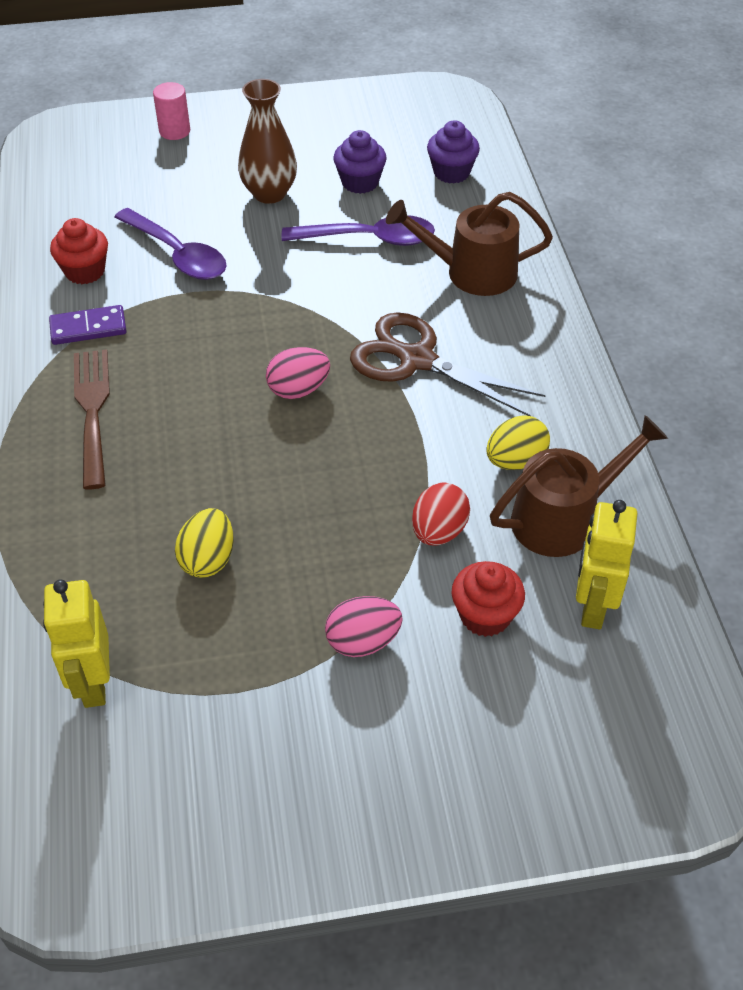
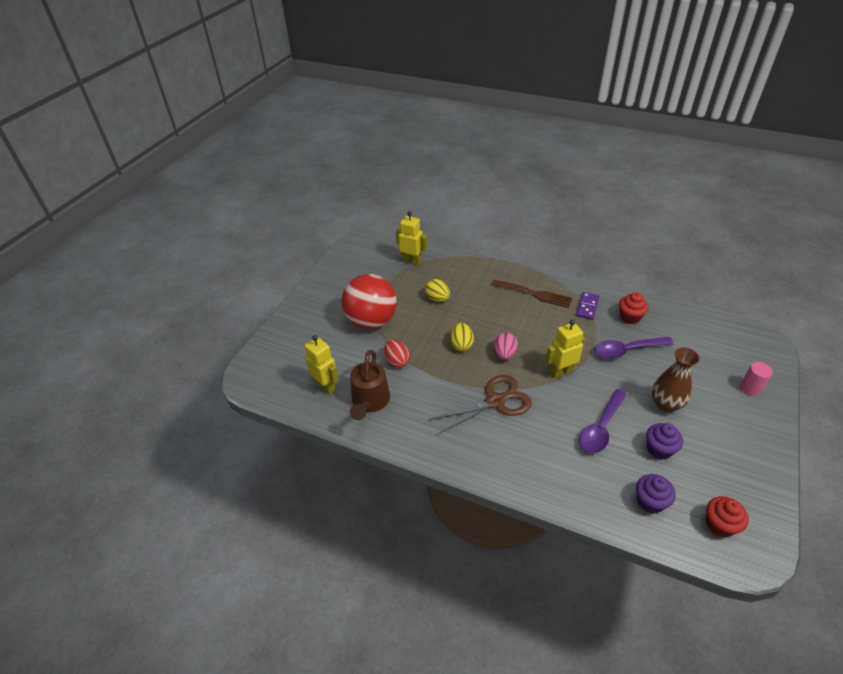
camera: 125 degrees right, 5 degrees down
pink egg [325,596,403,657] -> red ball [341,274,397,329]
brown watering can [386,192,553,296] -> none
red cupcake [451,561,525,637] -> red cupcake moved to [706,496,749,537]
yellow egg [486,416,550,470] -> yellow egg moved to [450,323,474,351]
none -> yellow robot [546,320,585,378]

